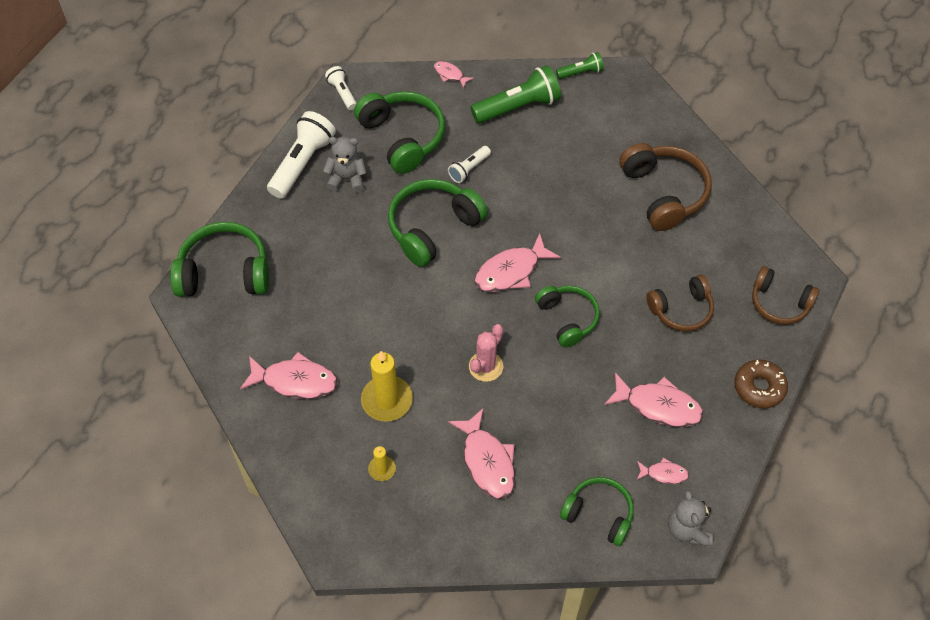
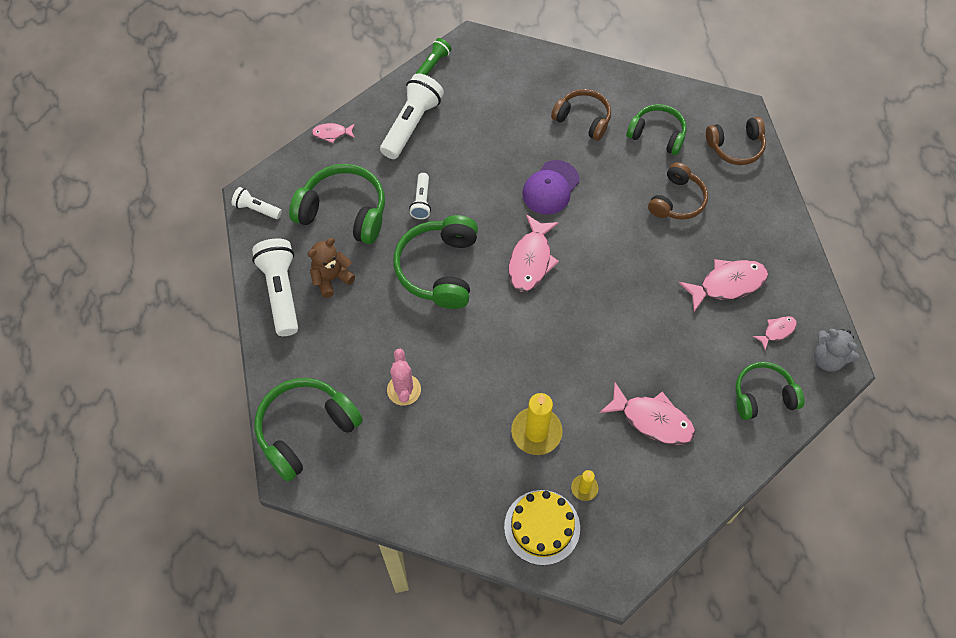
camera: 40 degrees left, 5 degrees up
pink fish [240,352,338,399] -> none
grey teddy bear [323,136,367,193] -> brown teddy bear [308,238,355,298]
pink cactus [469,324,503,382] -> pink cactus moved to [387,349,421,406]
green flashlight [471,65,561,124] -> white flashlight [380,74,444,159]
green headphones [535,286,600,348] -> green headphones moved to [627,104,686,155]
brown headphones [619,143,712,231] -> brown headphones [551,89,611,141], size x0.66
brown donut [734,360,788,408] -> none
none -> yellow cake [504,490,580,565]
none -> purple cap [522,160,580,215]

